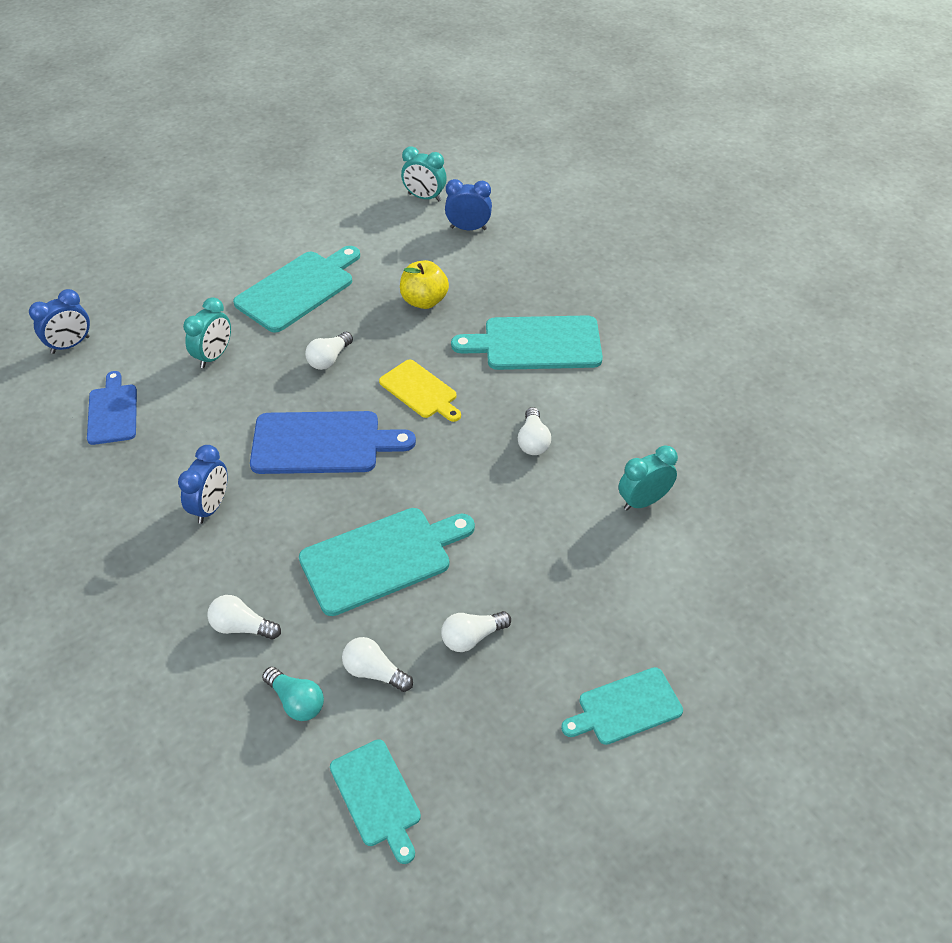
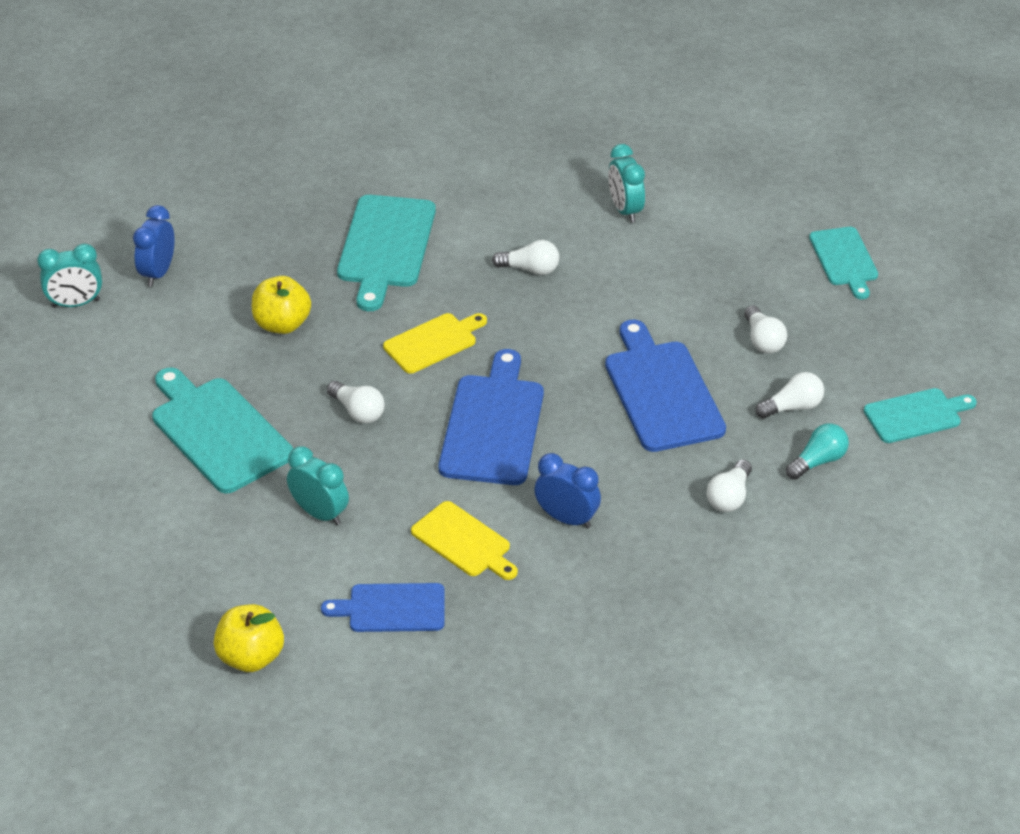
camera: 80 degrees left, 5 degrees down
blue clock [29,289,90,354] -> yellow apple [214,604,284,672]
turquoise cutting board [299,508,475,616] -> blue cutting board [605,320,726,452]
white light bulb [342,637,413,692] -> white light bulb turned 150 degrees counterclockwise [755,372,824,419]
turquoise clock [401,147,447,202] -> turquoise clock turned 45 degrees clockwise [37,243,102,308]
none -> yellow cutting board [411,501,518,580]

